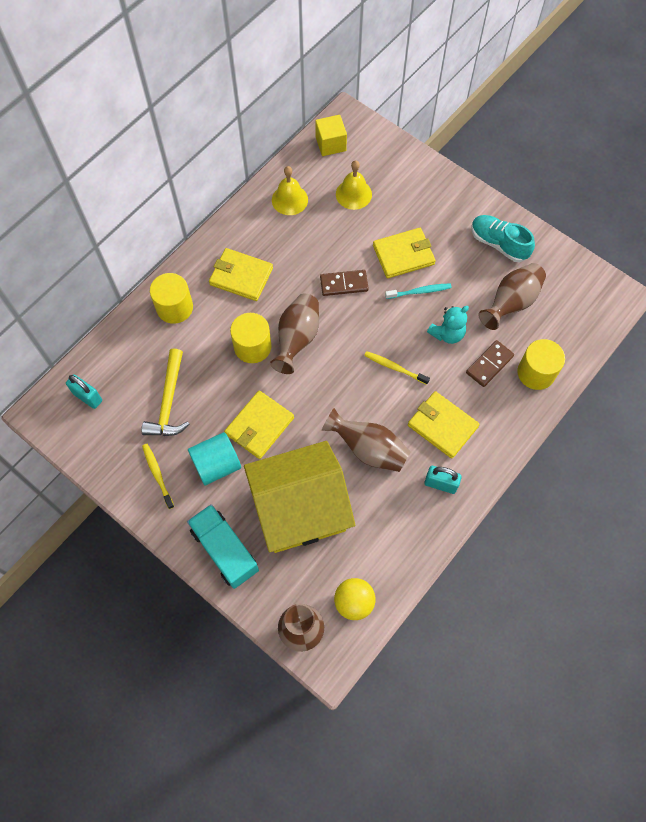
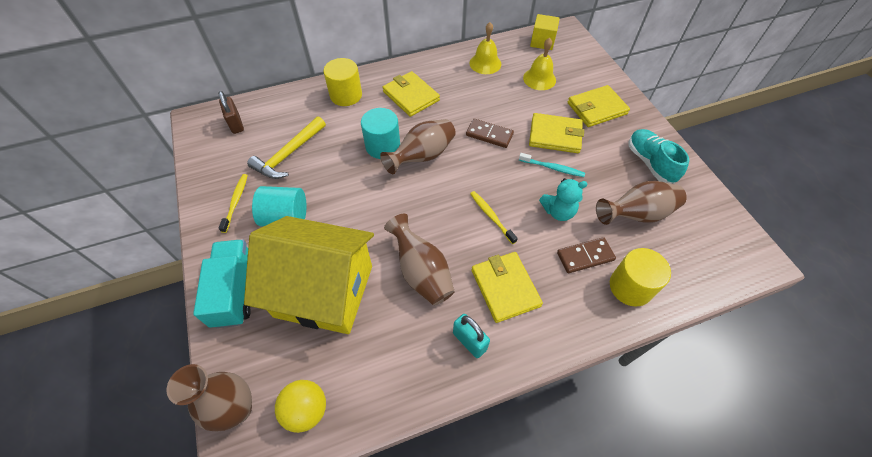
camera: 30 degrees right, 10 degrees down
turquoise padlock [66,374,102,409] -> brown padlock [218,91,244,134]
yellow wallet [224,390,294,459] -> yellow wallet moved to [568,85,630,127]
yellow cylinder [230,313,272,363] -> turquoise cylinder [361,108,400,159]

